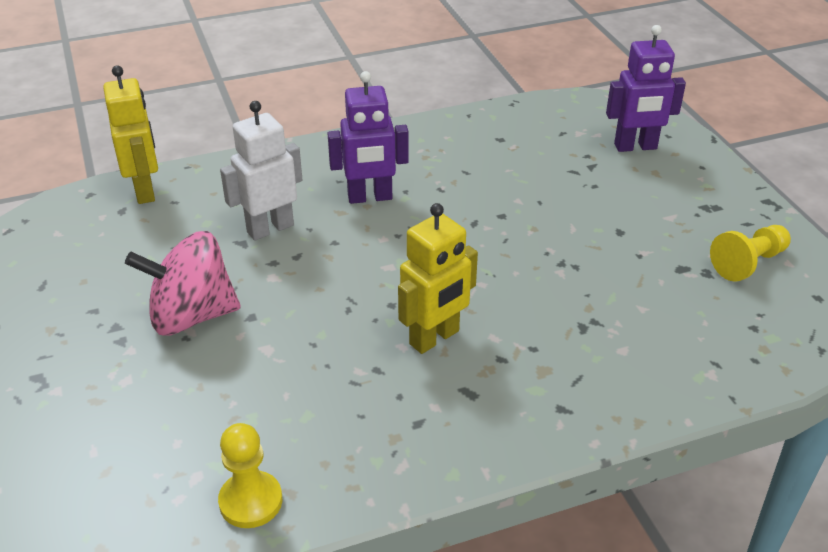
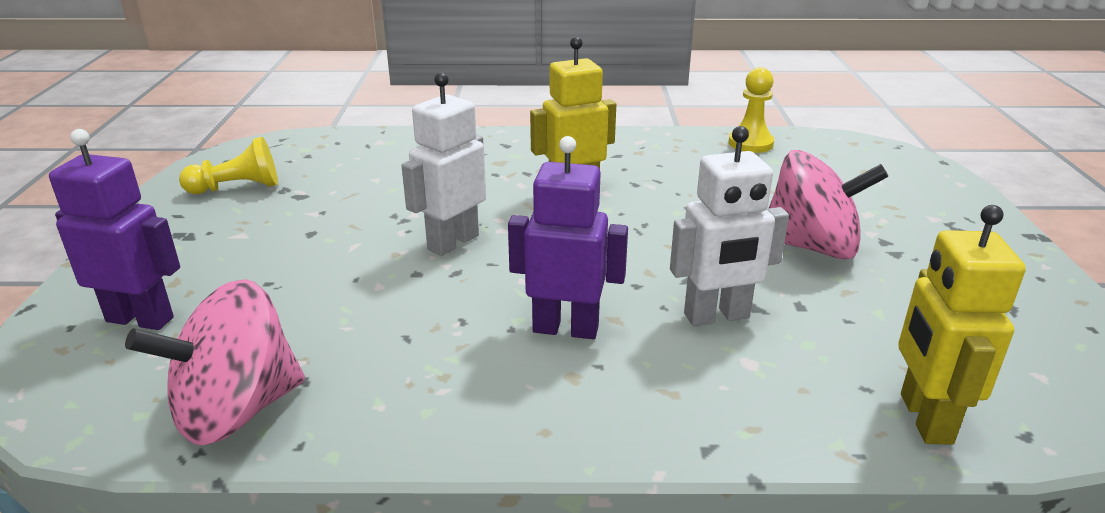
camera: 160 degrees left, 10 degrees down
none -> pink spinning top [125,279,305,445]
none -> white robot [401,72,486,256]

